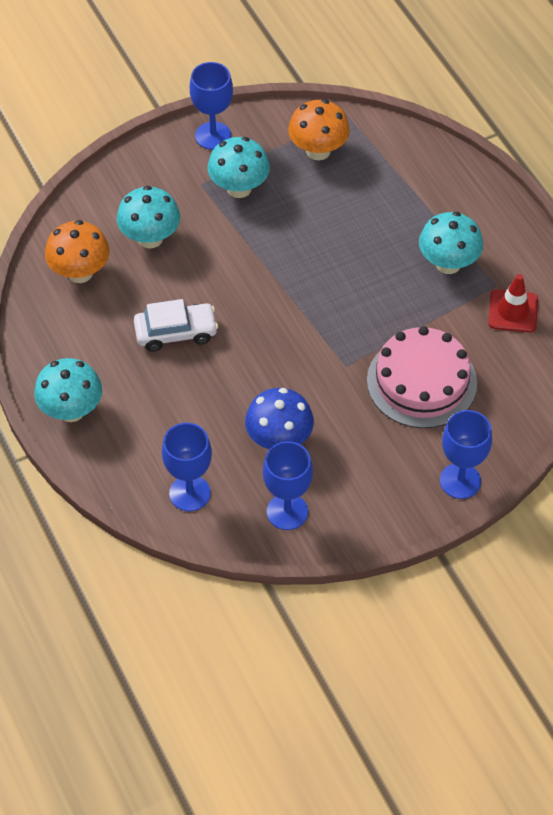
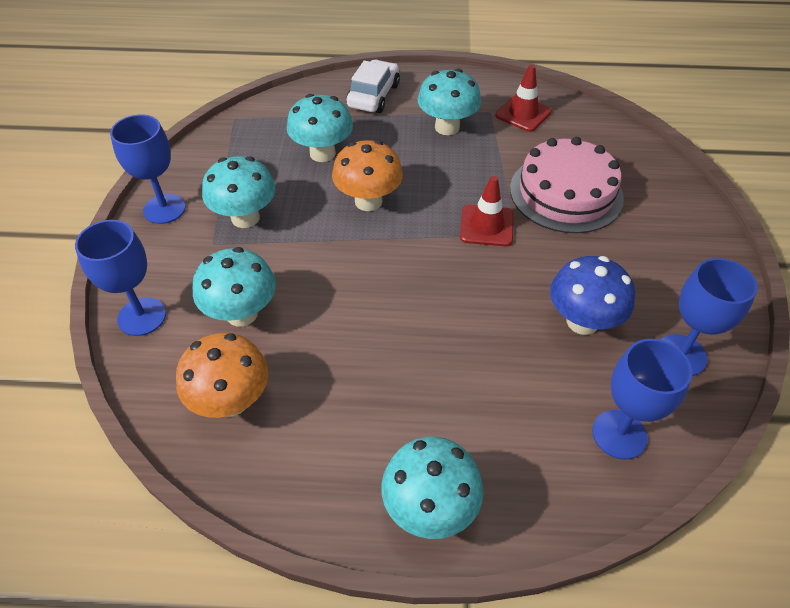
camera: 60 degrees left, 5 degrees down
white car [134,299,218,352] -> white car moved to [346,60,400,113]
orange mushroom [288,99,350,160] -> orange mushroom moved to [332,140,403,211]
blue goblet [440,410,492,499] -> blue goblet moved to [75,220,166,336]
none -> turquoise mushroom [287,94,353,162]
none -> red traffic cone [460,176,514,246]

